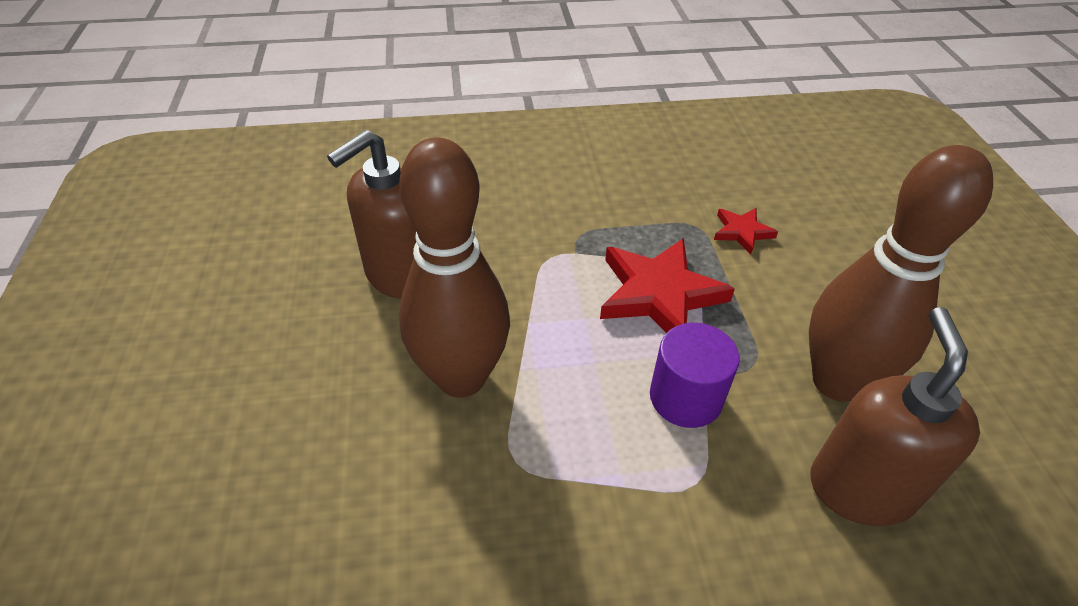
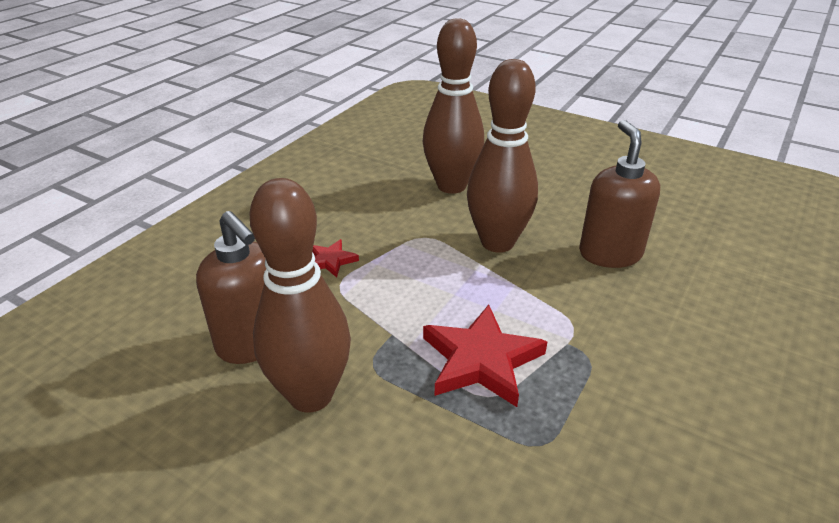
camera: 130 degrees right, 10 degrees down
purple cylinder [650,323,740,428] -> none
red star [714,208,778,255] -> red star moved to [312,239,359,278]
none -> brown bowling pin [423,18,484,194]

